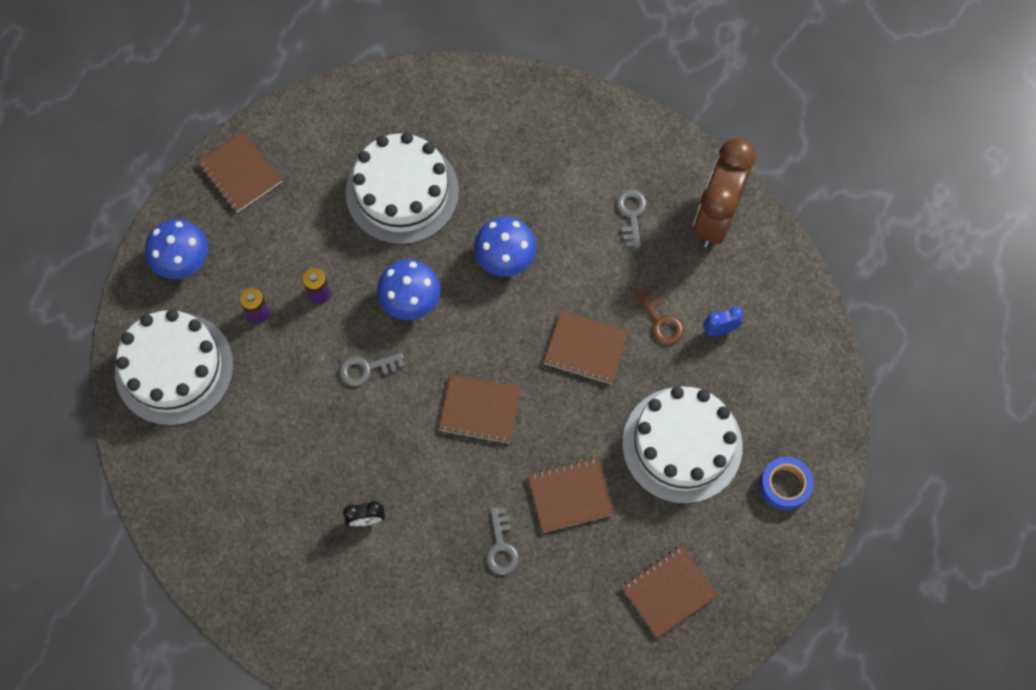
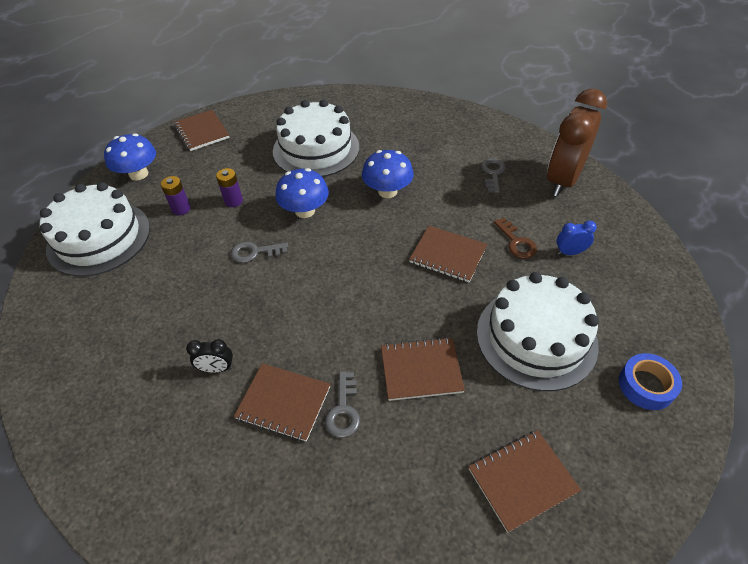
camera: 10 degrees right, 20 degrees down
brown notebook [439,374,521,444] -> brown notebook moved to [234,363,330,442]

